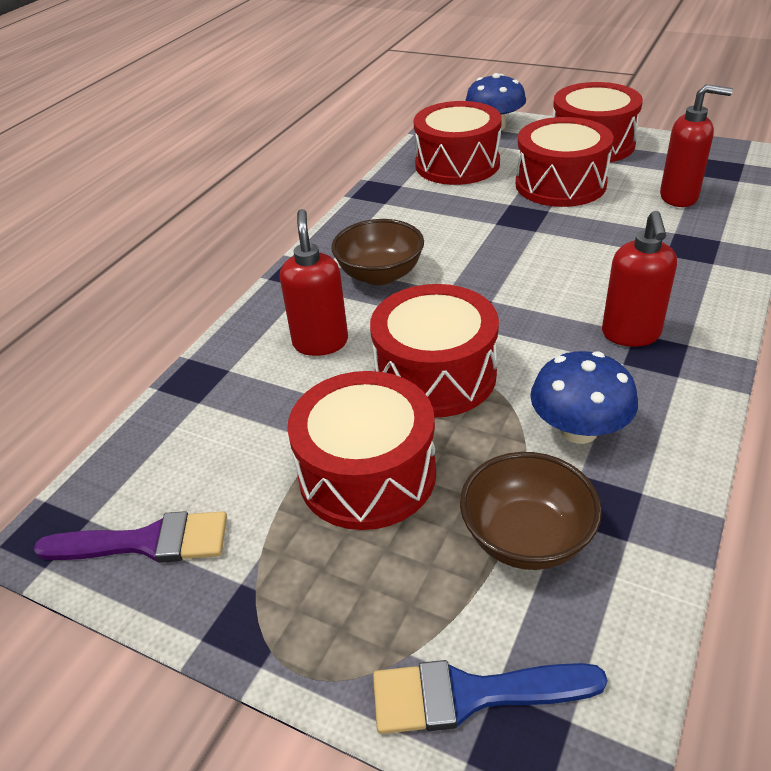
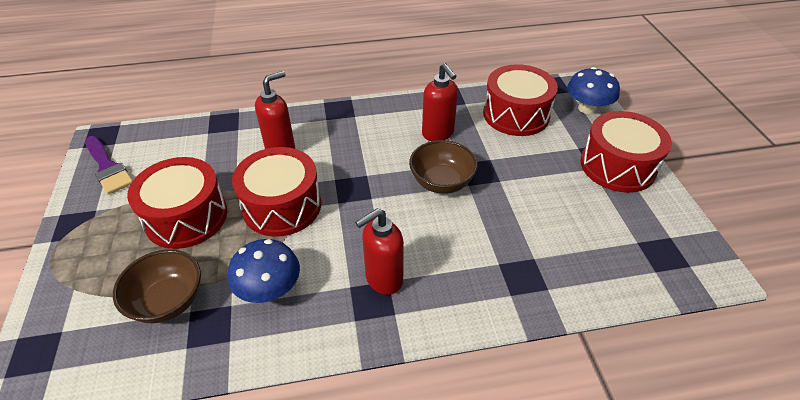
camera: 50 degrees right, 5 degrees up
brown bowl [331,219,424,285] -> brown bowl moved to [409,140,478,194]
blue brush [373,660,608,734] -> none
red drum [516,117,614,207] -> none
red soap dispenser [660,84,733,207] -> red soap dispenser moved to [422,63,458,141]

